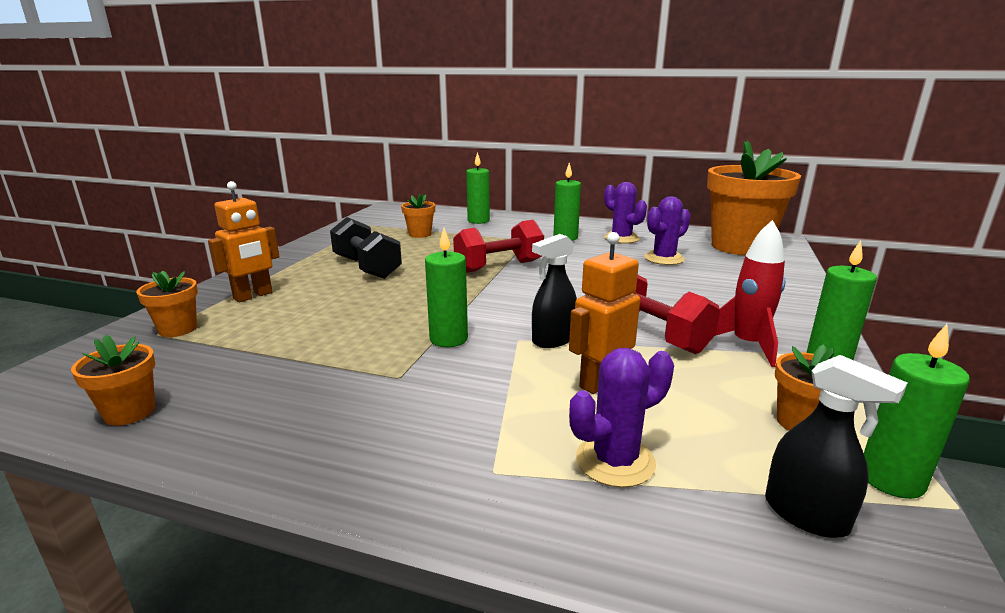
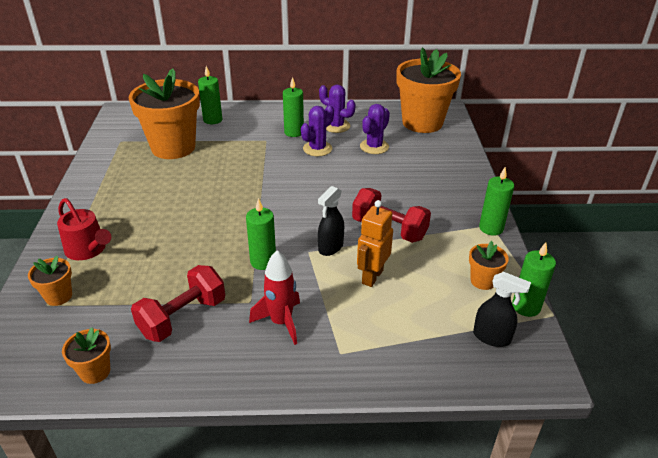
camera: 20 degrees left, 15 degrees up
orange robot [208,181,280,302] -> red watering can [57,198,111,260]
black dumbbell [330,217,402,279] -> none
orange flower pot [401,194,435,238] -> orange flower pot [129,68,200,159], size x2.29
red dumbbell [453,220,544,273] -> red dumbbell moved to [131,265,225,342]
purple cactus [569,348,674,488] -> purple cactus moved to [301,105,334,156]
red rocket [715,220,785,367] -> red rocket moved to [249,250,300,345]

